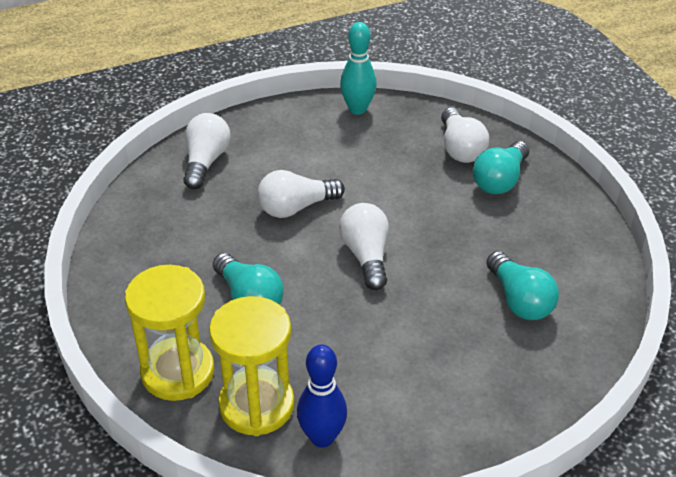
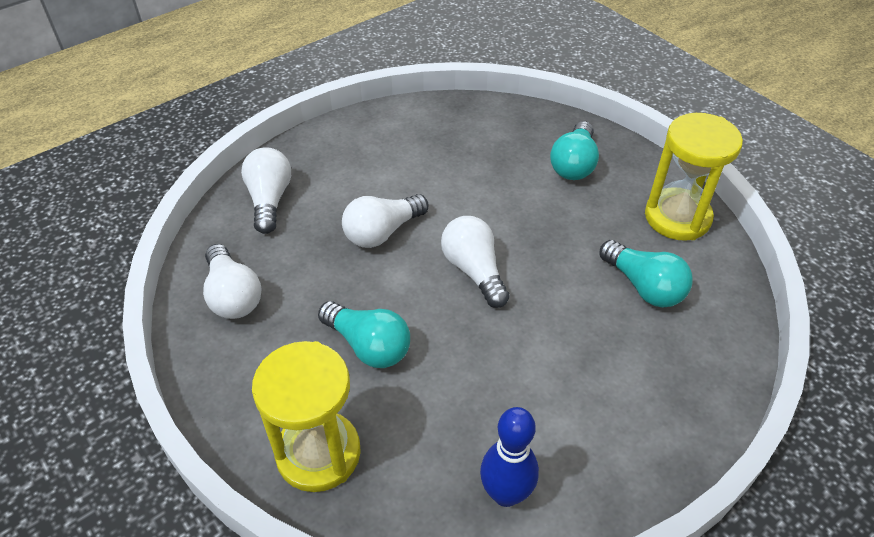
camera: 15 degrees left, 5 degrees up
yellow hourglass [209,296,294,436] -> yellow hourglass moved to [645,113,743,241]
turquoise bowling pin [340,22,377,115] -> none
white light bulb [441,108,489,163] -> white light bulb moved to [203,244,261,319]

